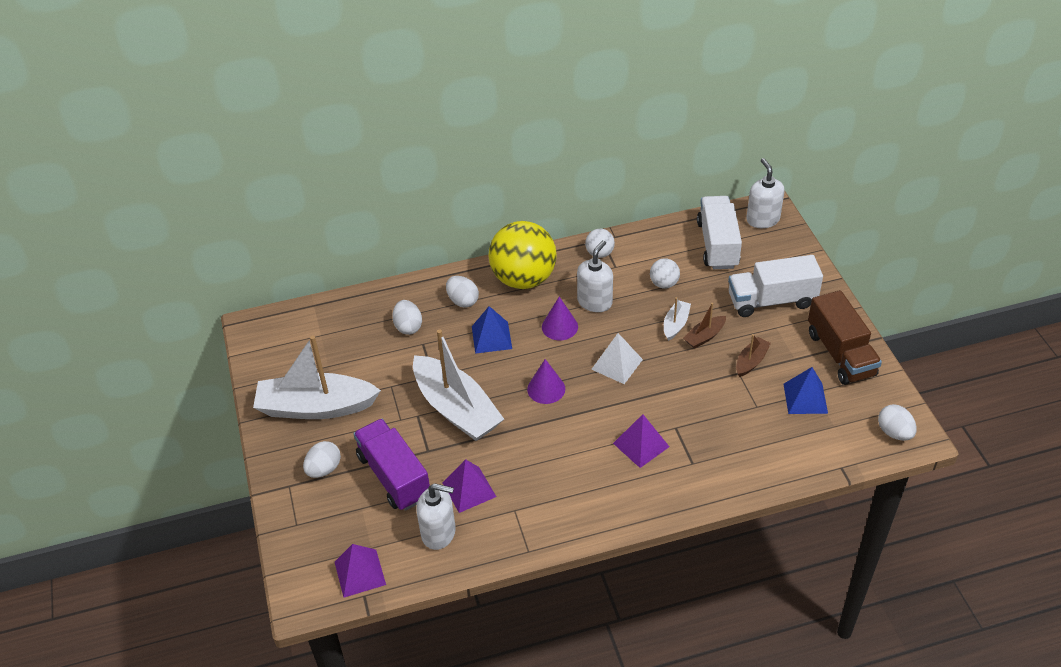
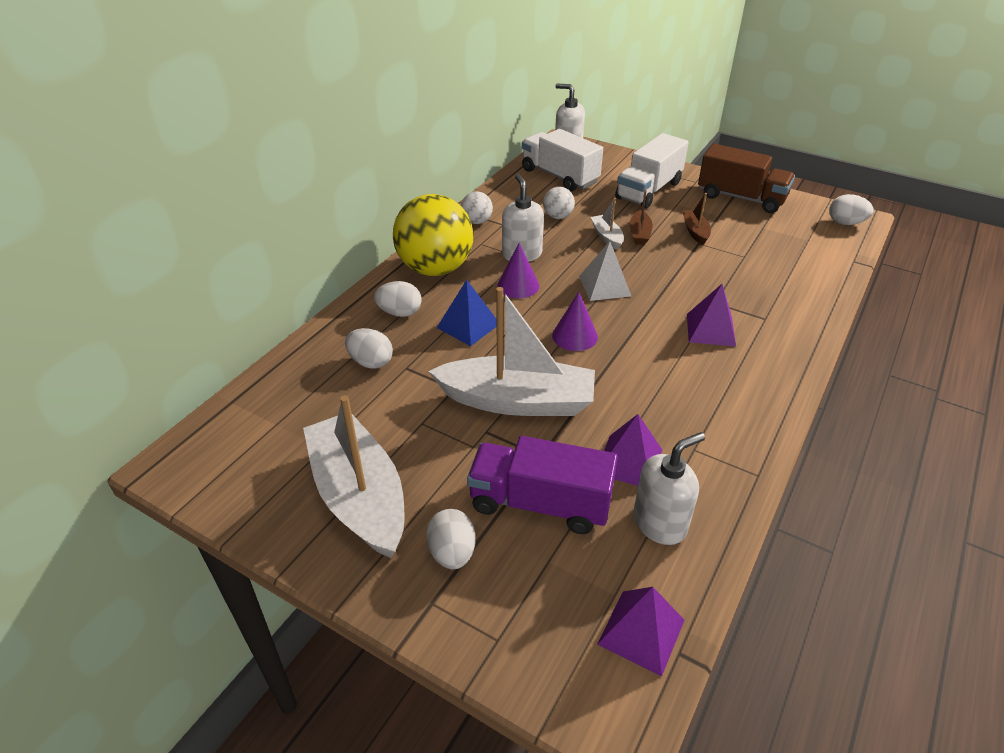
camera: 45 degrees left, 5 degrees down
white boat [253,336,381,419] -> white boat turned 105 degrees clockwise [303,395,405,558]
blue pyramid [783,367,828,414] -> none

